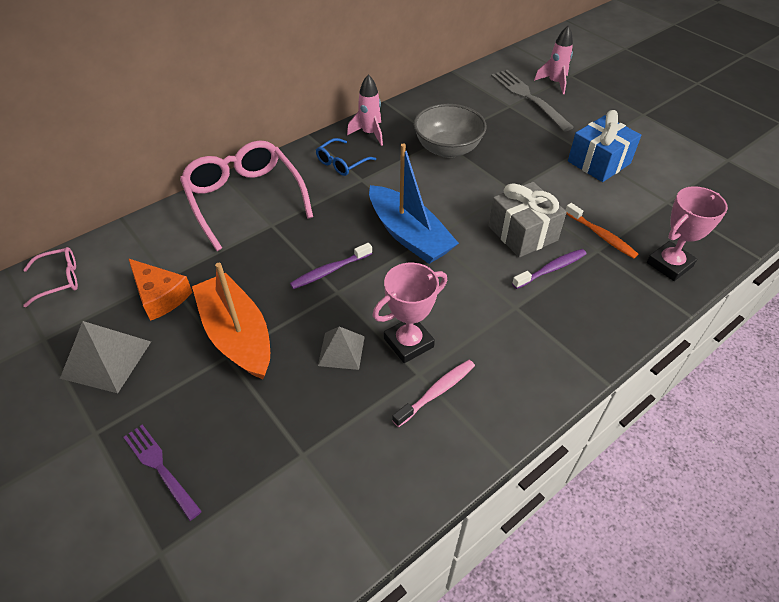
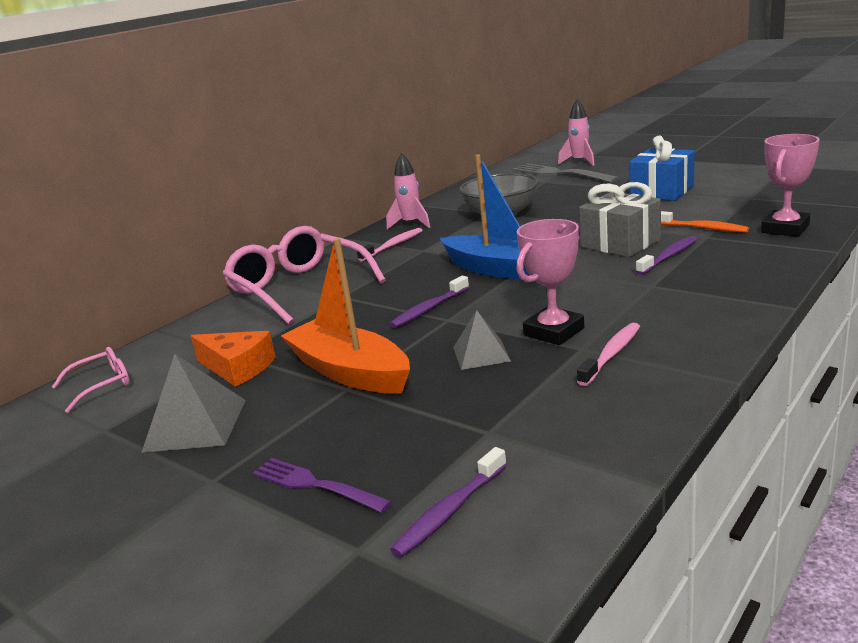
camera: 10 degrees left, 25 degrees down
blue glasses [316,138,376,176] -> pink toothbrush [357,228,423,262]
none -> purple toothbrush [390,447,507,557]

